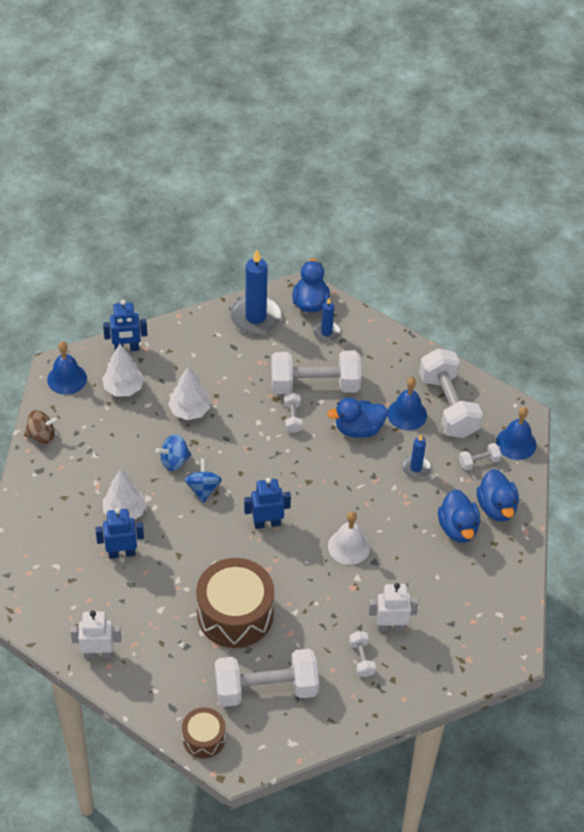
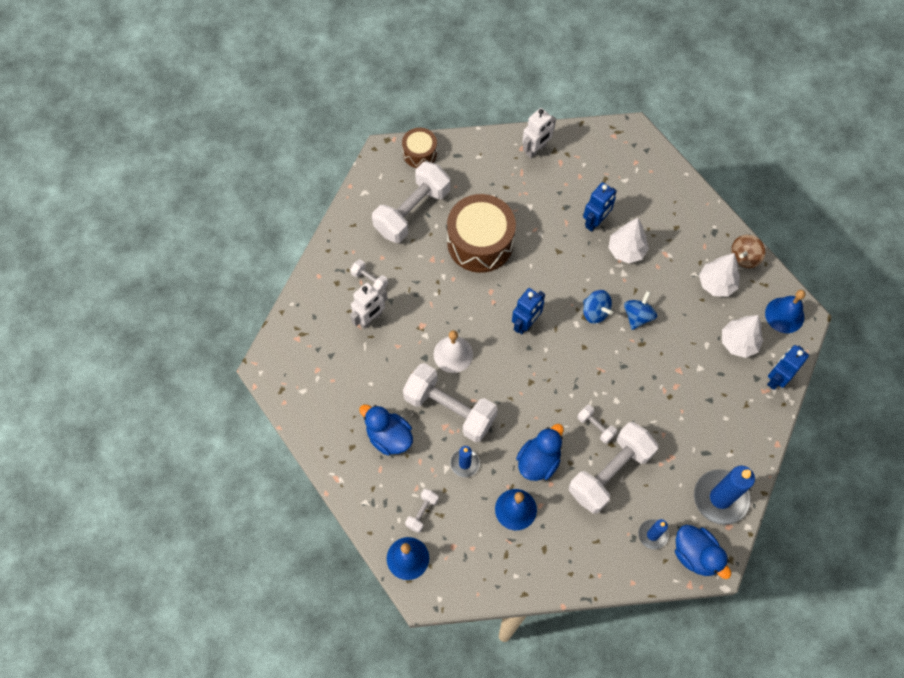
camera: 140 degrees right, 15 degrees up
white tree [168,367,210,420] -> white tree moved to [699,253,740,297]
white dumbbell [419,349,483,438] -> white dumbbell moved to [403,363,498,442]
blue duck [477,469,519,522] -> none

